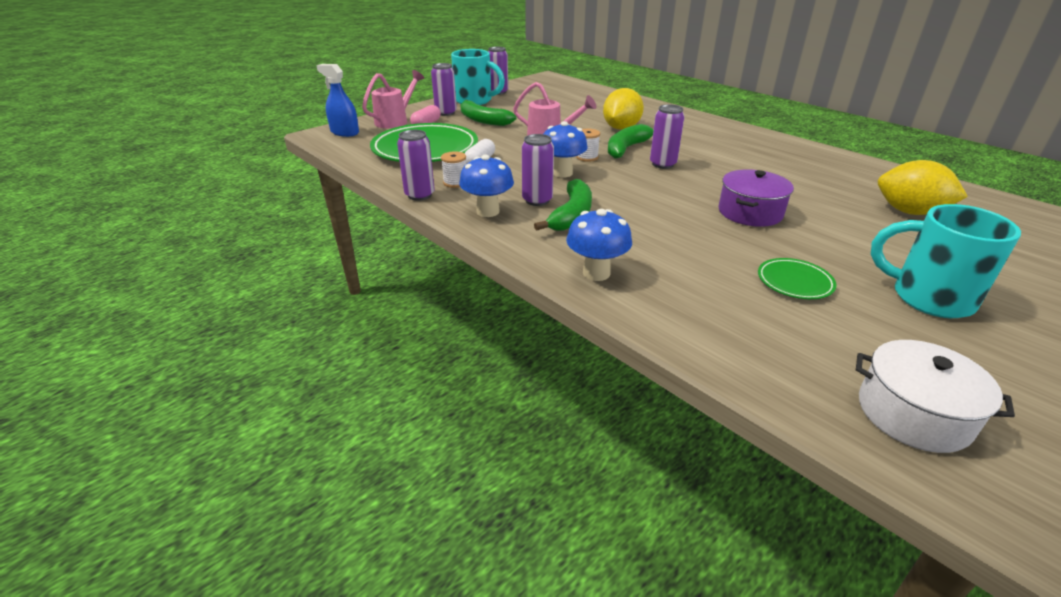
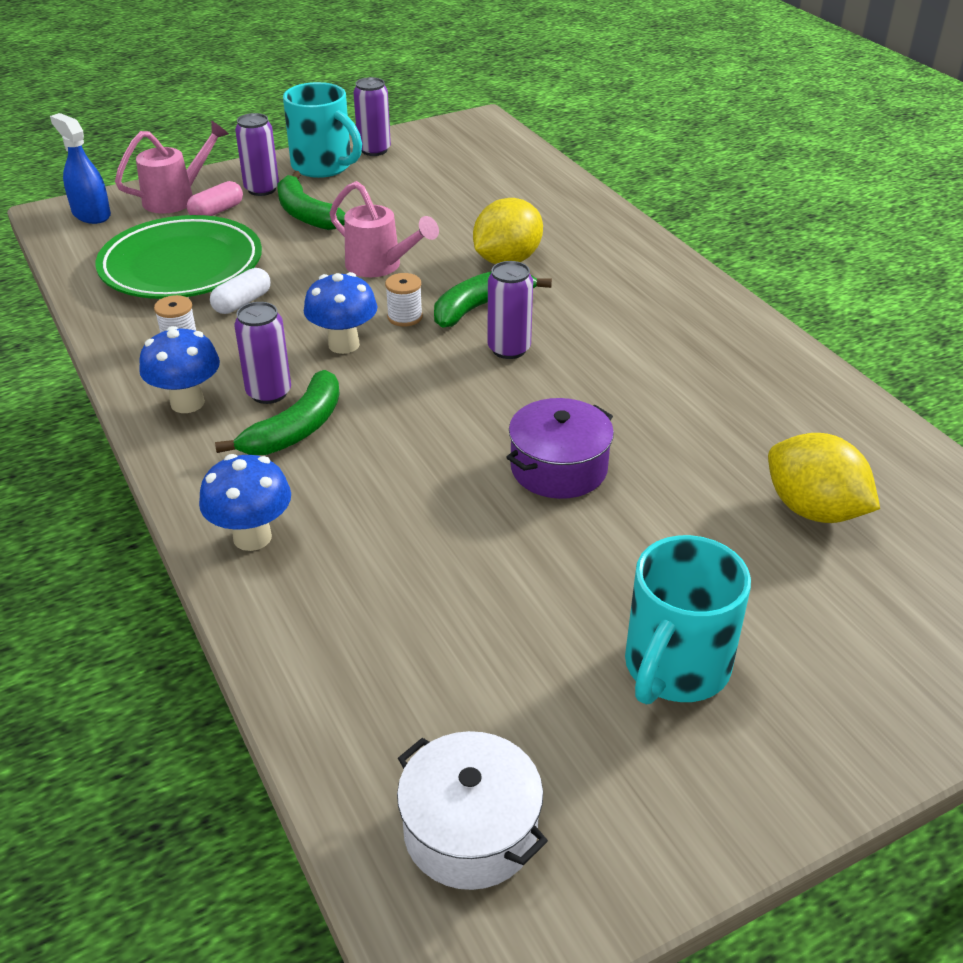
camera: 15 degrees right, 5 degrees up
purple can [397,130,435,201] -> none
green plate [758,258,836,299] -> none
turquoise mug [871,204,1021,318] -> turquoise mug turned 105 degrees counterclockwise [625,535,751,705]

